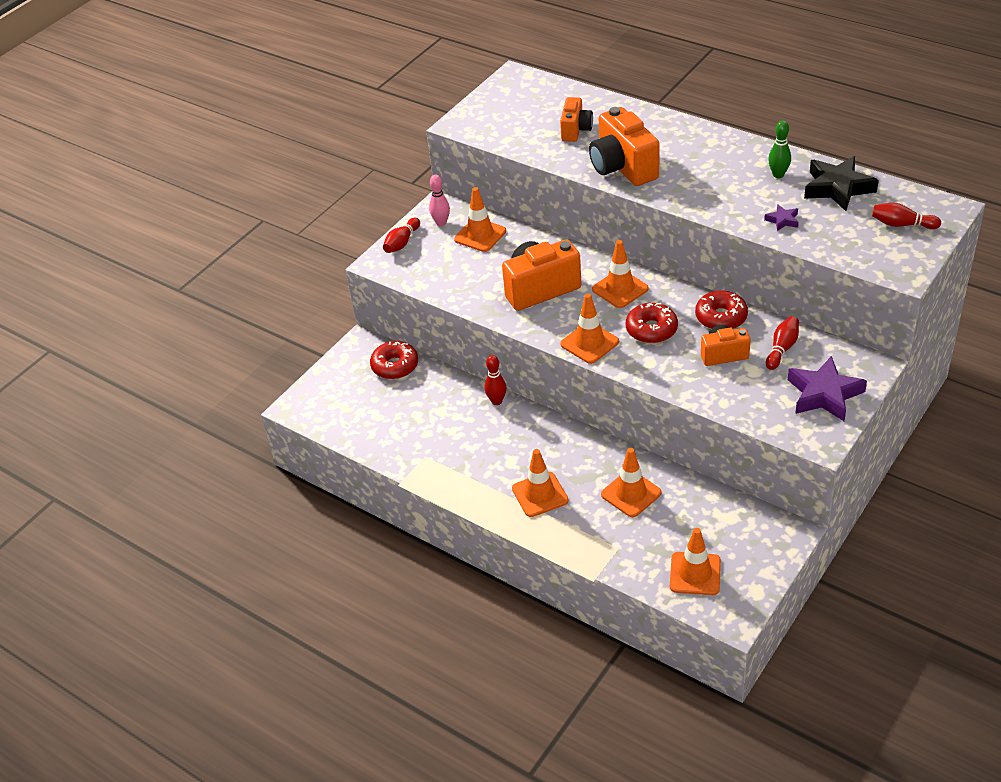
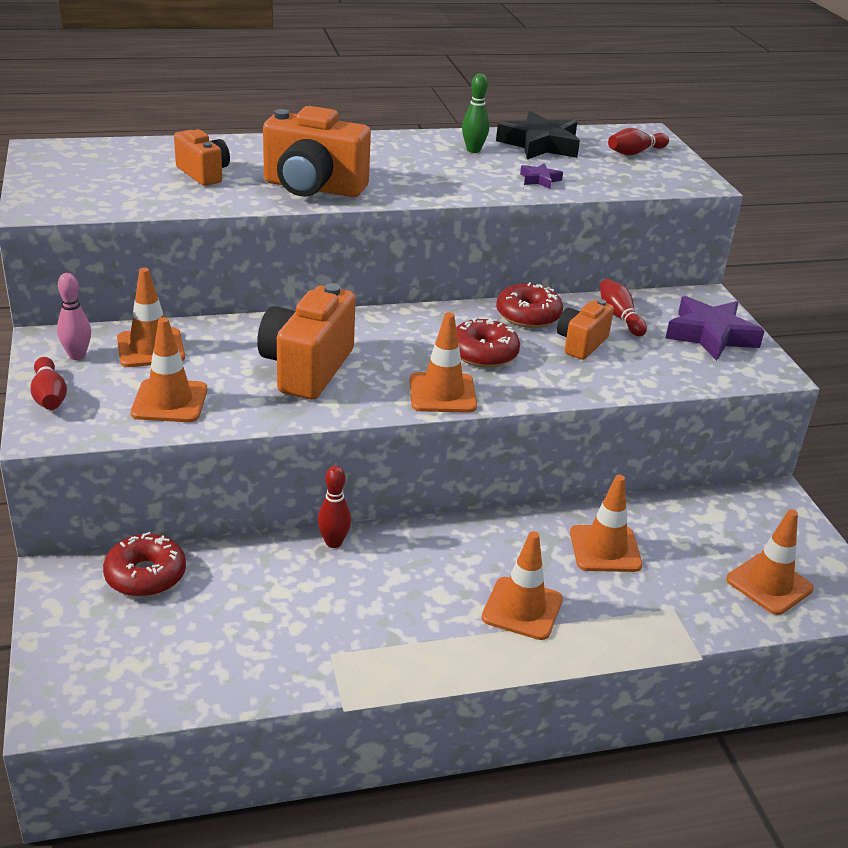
camera: 55 degrees left, 10 degrees down
orange traffic cone [592,240,649,308] -> orange traffic cone moved to [130,317,208,422]

